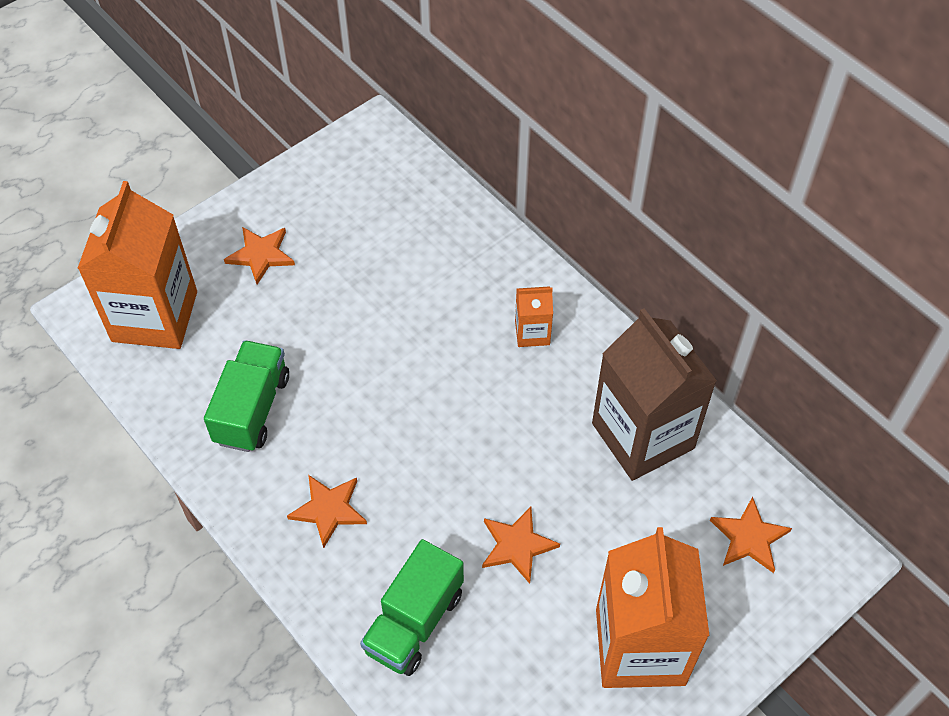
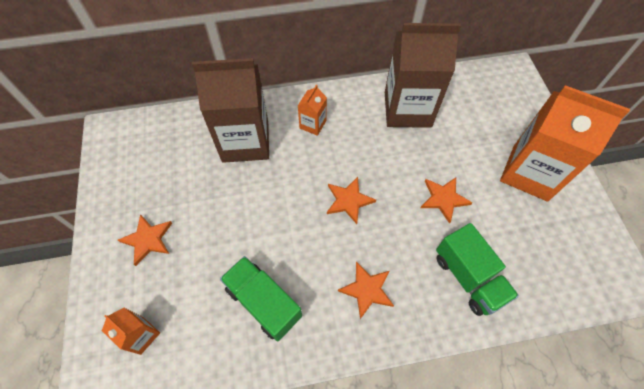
camera: 60 degrees left, 5 degrees up
orange carton [77,181,197,349] -> orange carton [102,308,160,355], size x0.45
orange star [710,496,792,573] -> orange star moved to [327,177,376,224]
none -> brown carton [192,58,269,163]

